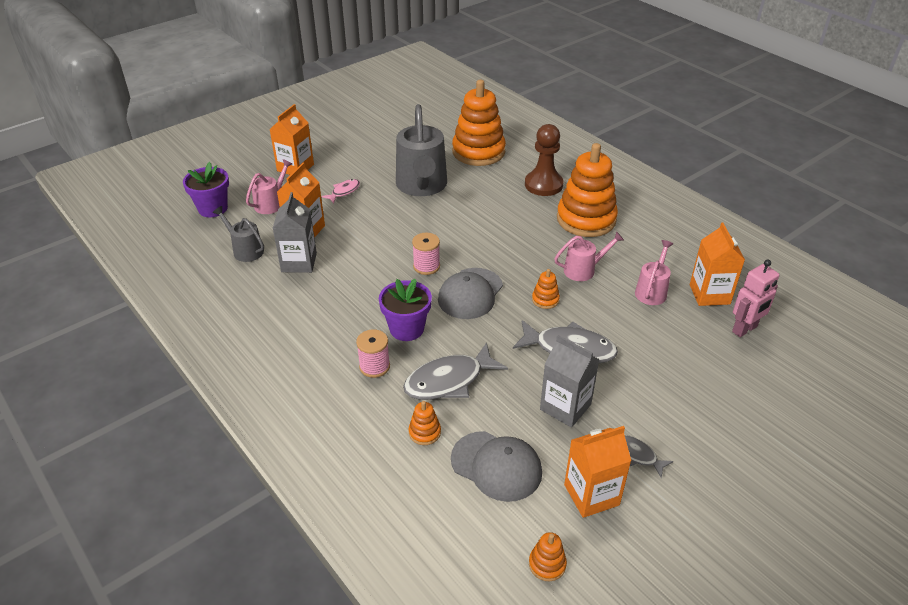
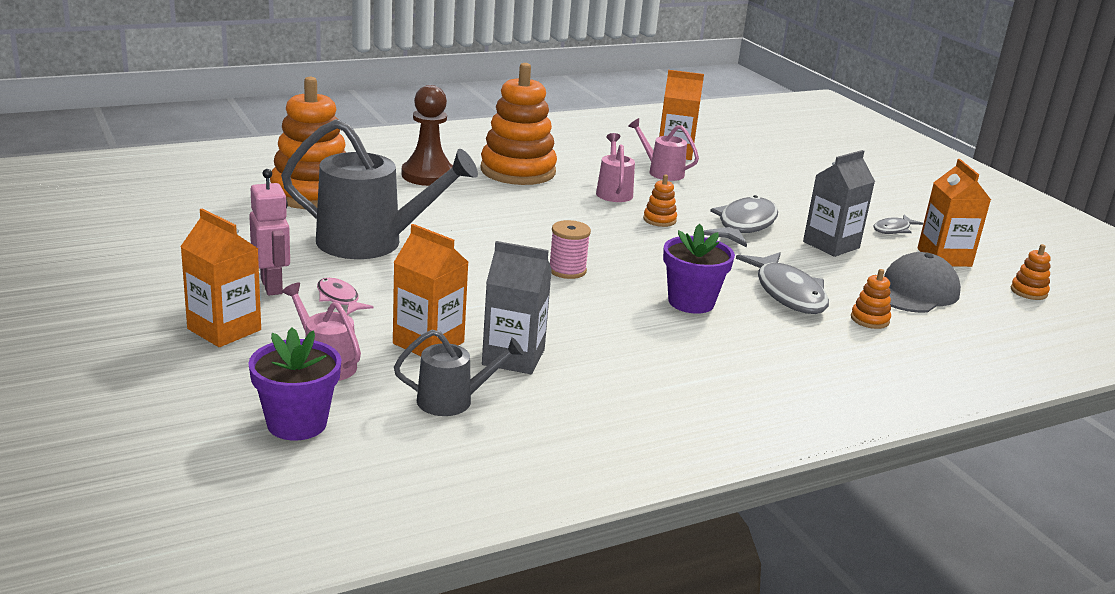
camera: 80 degrees left, 15 degrees down
grey watering can [212,206,264,262] -> grey watering can turned 150 degrees counterclockwise [394,330,524,416]
pink spool [356,329,390,378] -> none
grey cap [438,268,503,319] -> none
pink robot [732,260,779,337] -> pink robot moved to [249,169,290,296]

